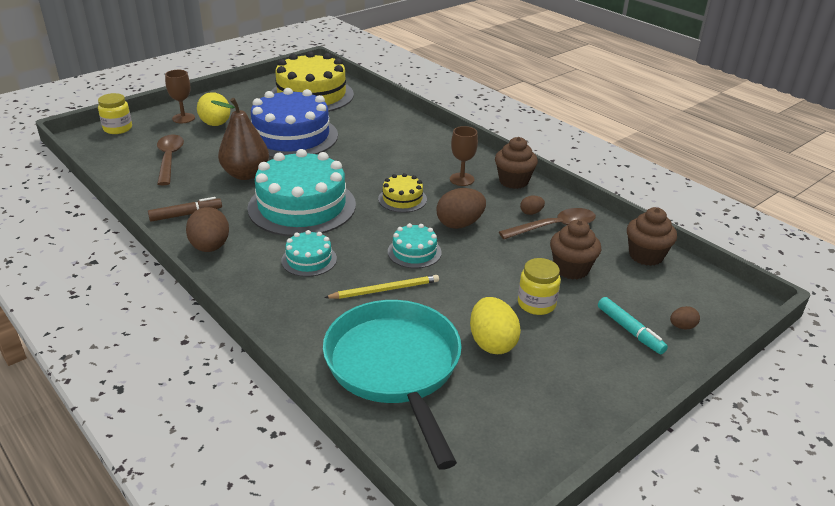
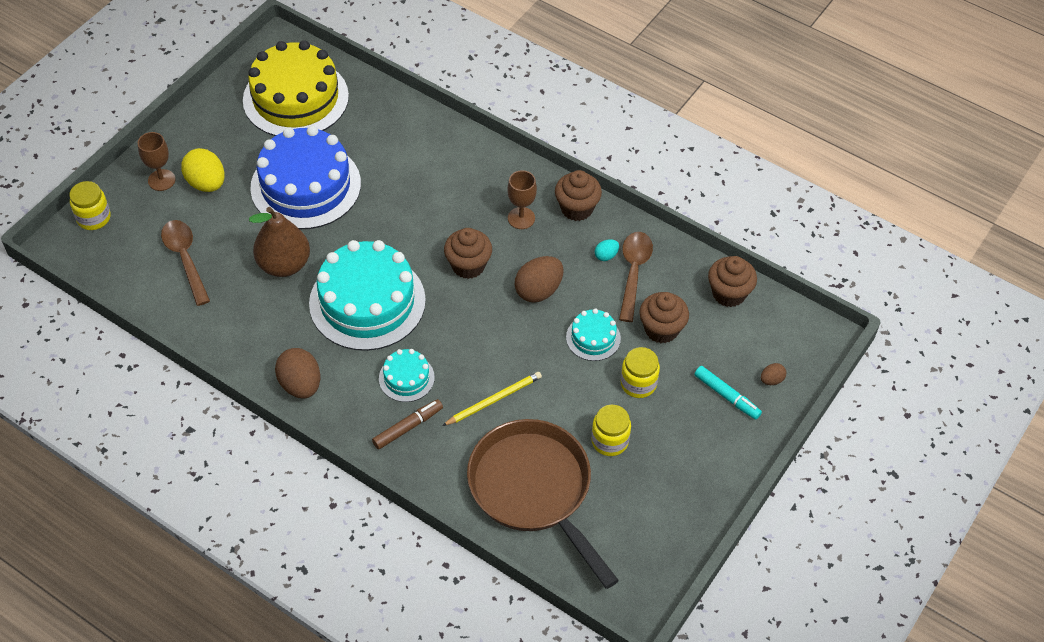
camera: 15 degrees left, 20 degrees up
brown marker [148,197,222,222] -> brown marker moved to [372,399,443,449]
turquoise pan [323,300,462,470] -> brown pan [467,419,619,589]
yellow cake [378,173,427,213] -> brown cupcake [444,228,492,279]
turquoise cake [388,223,442,268] -> turquoise cake moved to [566,308,621,361]
yellow egg [470,297,521,354] -> yellow jar [591,405,631,456]
brown spoon [499,208,596,239] -> brown spoon turned 45 degrees counterclockwise [619,232,653,322]
brown egg [520,195,545,215] -> turquoise egg [595,239,619,261]

